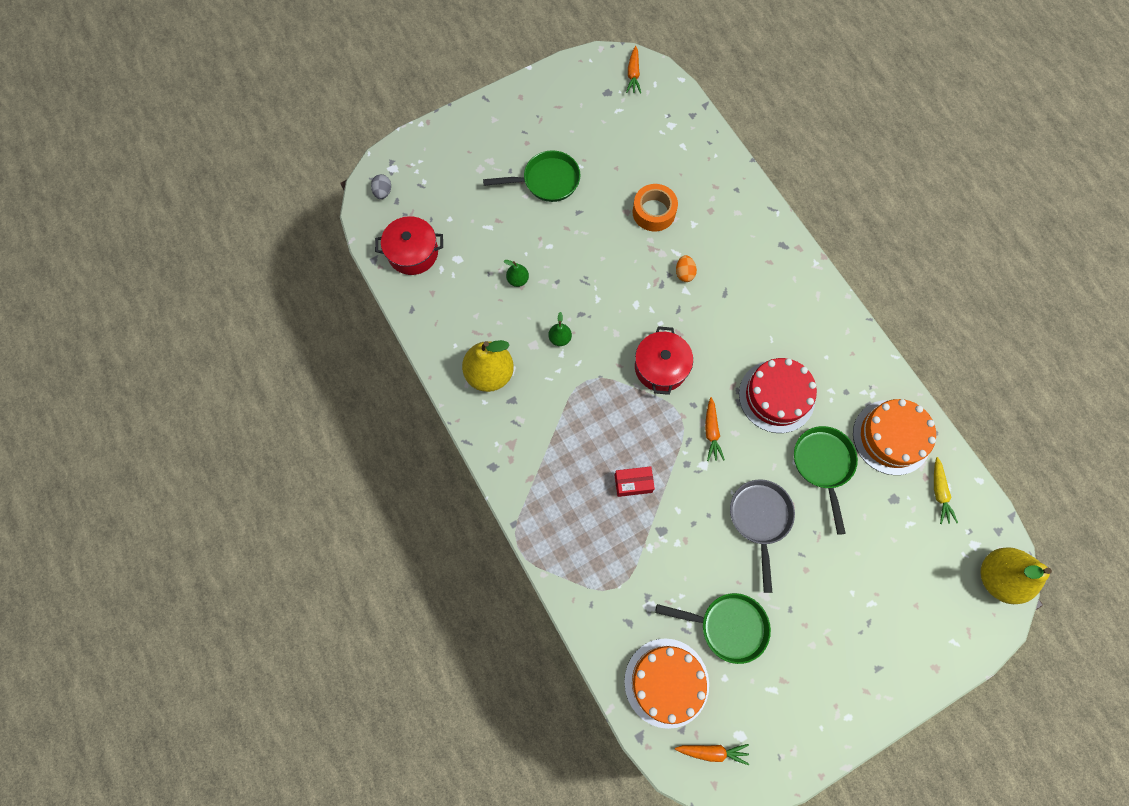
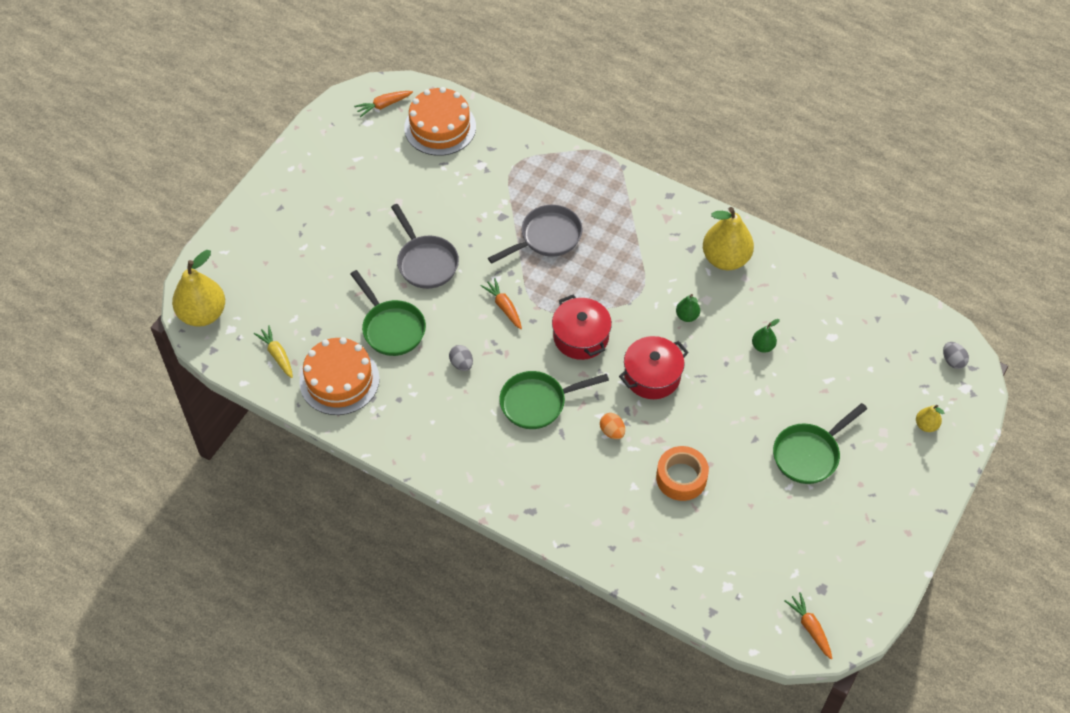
camera: 150 degrees right, 15 degrees down
red pot [375,216,443,275] -> red pot moved to [619,336,689,399]
red box [615,466,655,497] -> grey pan [488,205,582,264]
green pan [655,593,771,664] -> green pan moved to [499,371,609,429]
red cake [739,358,817,433] -> grey egg [449,345,473,371]
none -> yellow pear [916,405,945,432]

